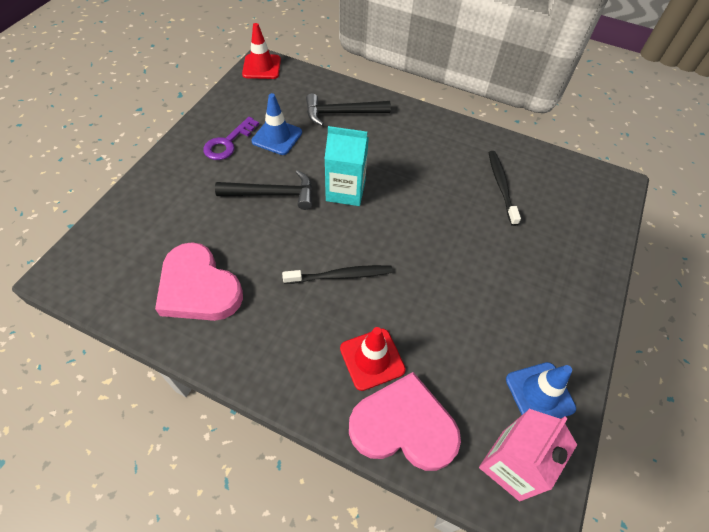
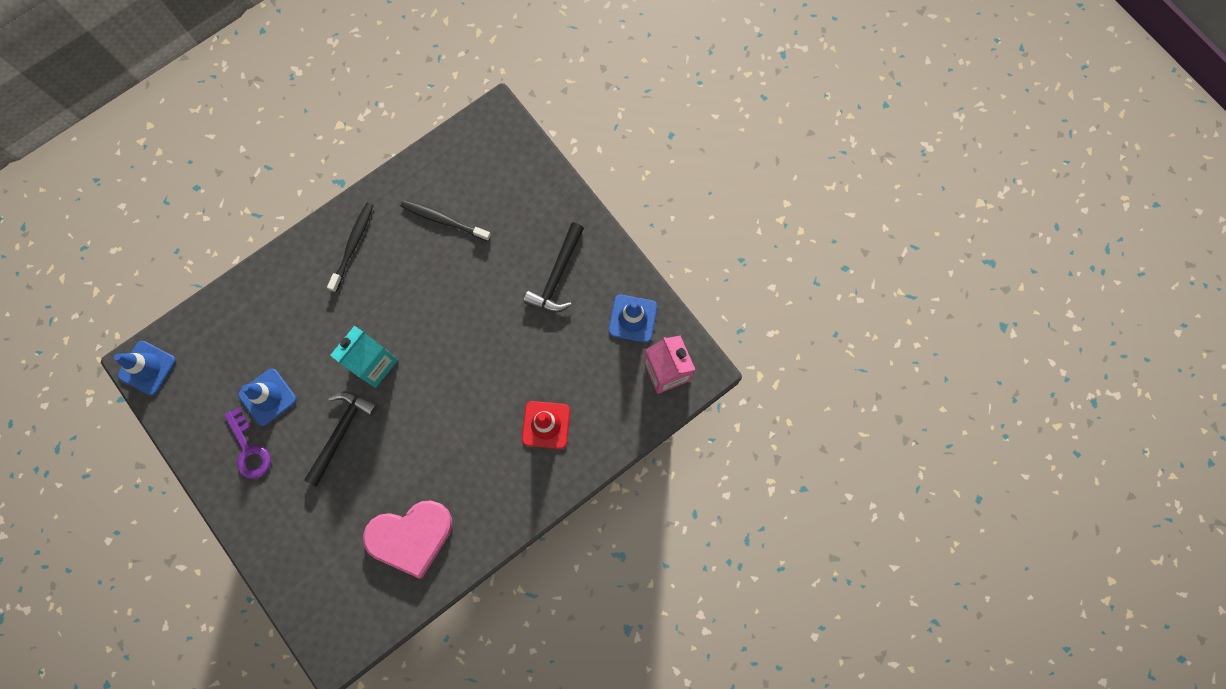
camera: 60 degrees left, 20 degrees up
red traffic cone [242,23,281,79] -> blue traffic cone [114,341,176,395]
black toothbrush [282,265,393,284] -> black toothbrush moved to [327,202,373,292]
black hammer [306,93,391,126] -> black hammer moved to [523,222,584,312]
pink heart [349,372,461,471] -> none

